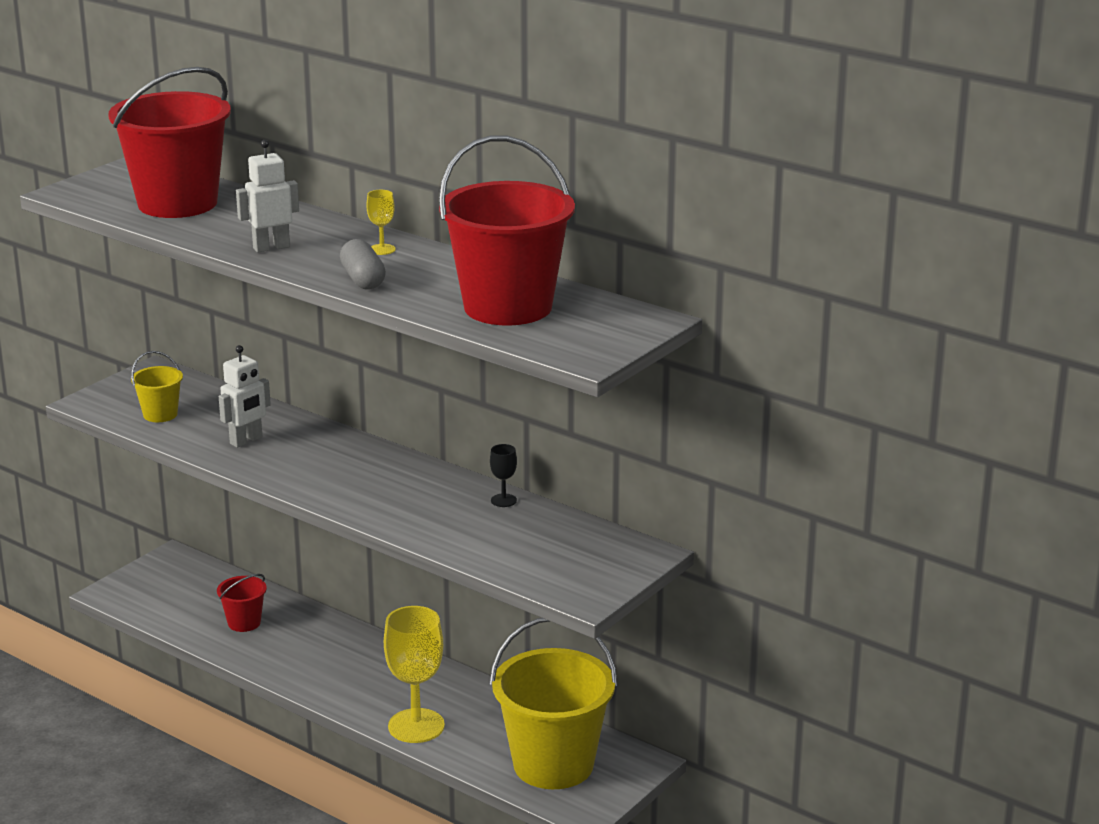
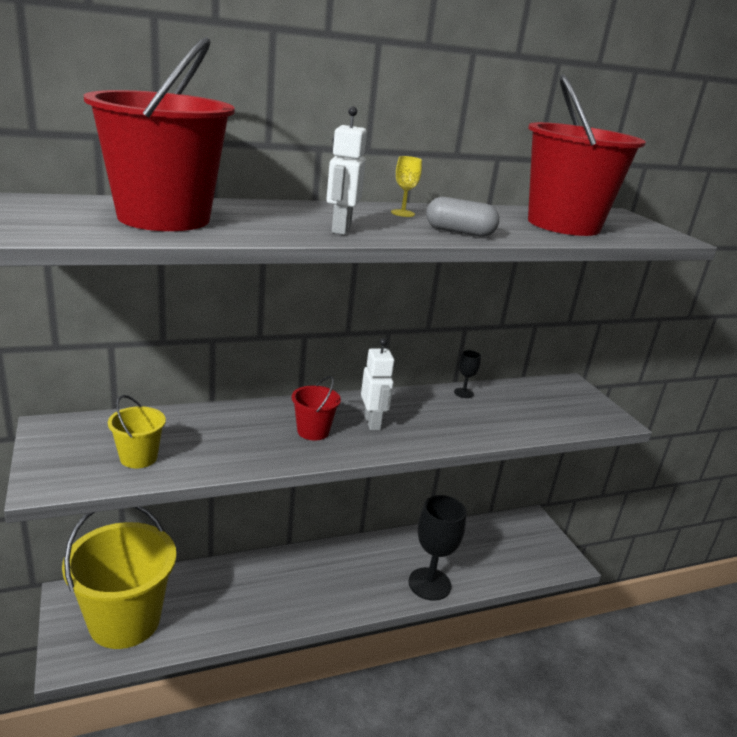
camera: 60 degrees left, 0 degrees up
red bucket [217,574,267,632] -> red bucket moved to [292,376,341,440]
white robot [219,345,271,448] -> white robot moved to [361,338,395,430]
yellow goblet [384,606,445,743] -> black goblet [408,495,466,601]
yellow bucket [490,618,618,789] -> yellow bucket moved to [62,506,176,649]

